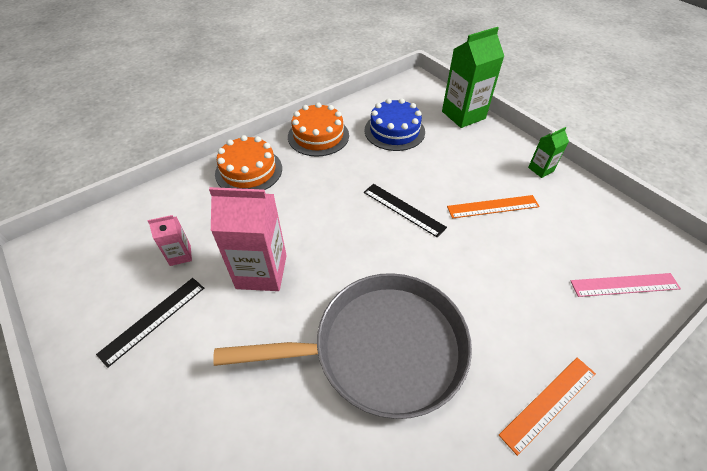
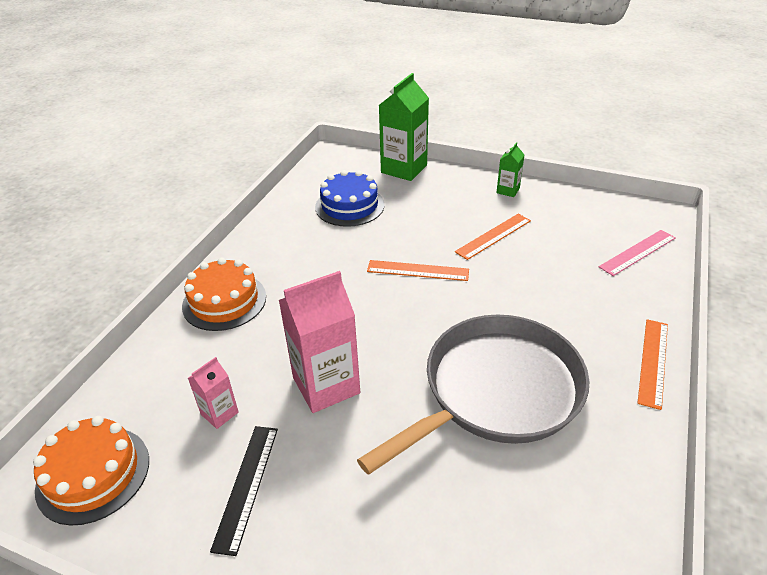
camera: 30 degrees left, 10 degrees down
orange cake [288,102,349,156] -> orange cake moved to [33,416,149,526]
black ruler [364,184,447,238] -> orange ruler [367,260,469,281]

